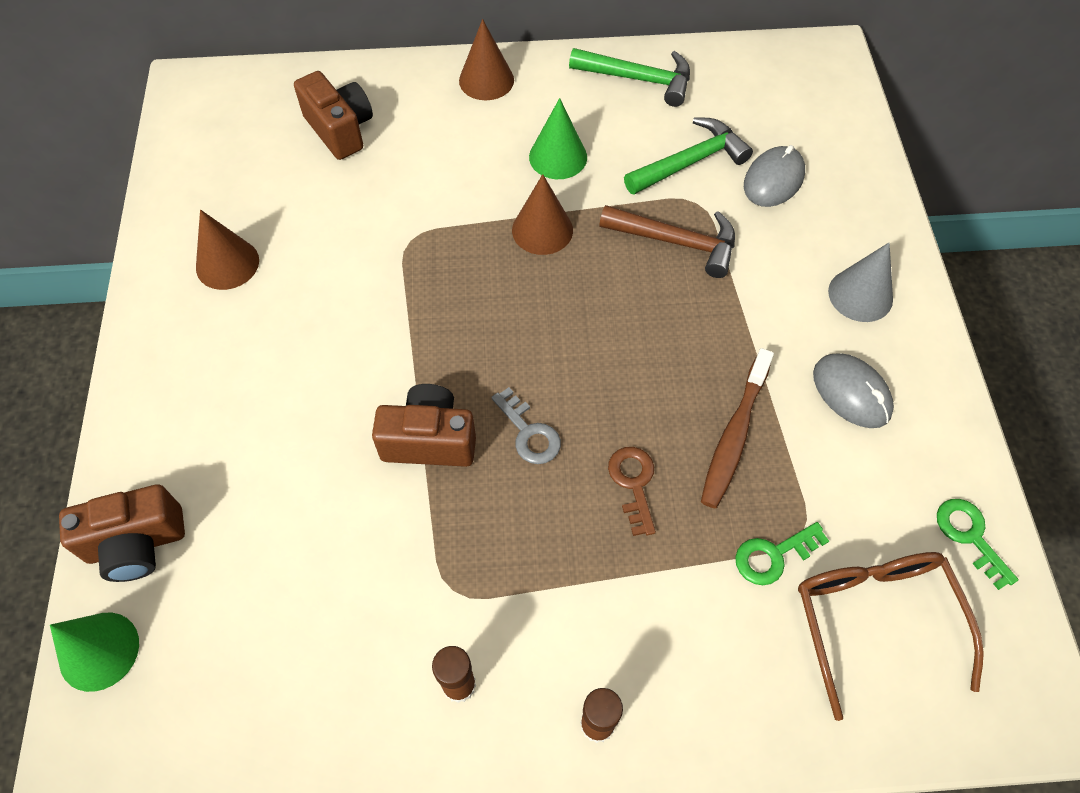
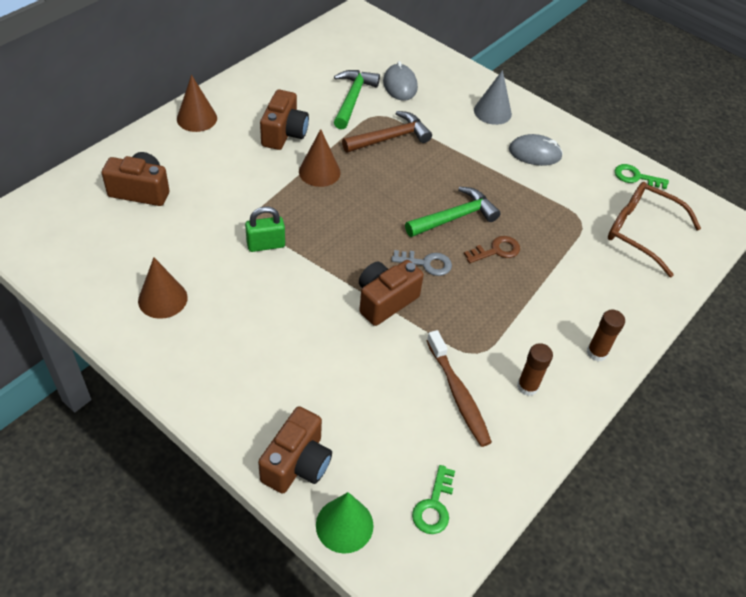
camera: 50 degrees left, 10 degrees down
green cone [529,98,587,179] -> brown camera [260,90,309,150]
green hammer [569,48,690,107] -> green hammer moved to [405,186,501,237]
brown key [608,447,656,536] -> brown key turned 120 degrees clockwise [464,236,520,263]
brown toothbrush [701,348,774,508] -> brown toothbrush moved to [427,330,492,447]
green key [735,522,829,585] -> green key moved to [412,465,455,534]
none -> green padlock [245,206,285,252]

